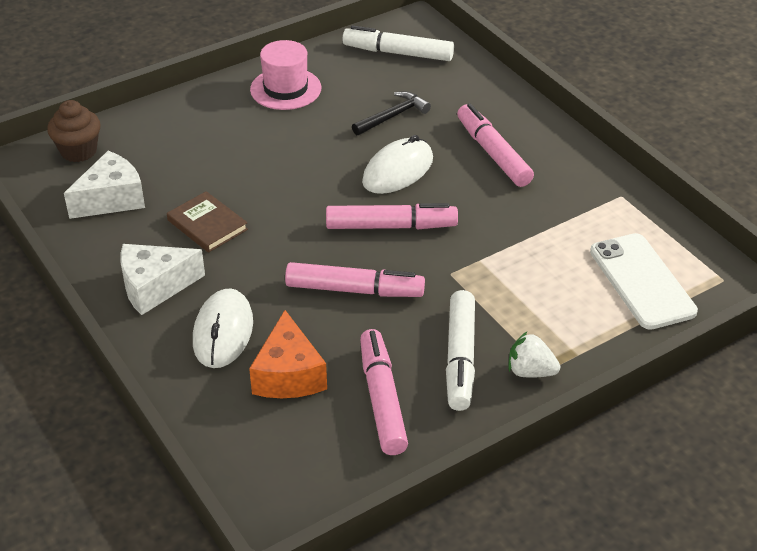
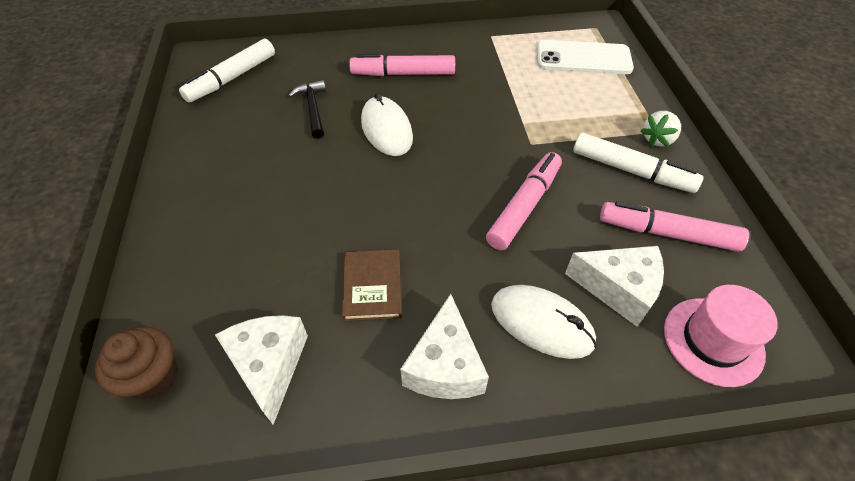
camera: 65 degrees left, 10 degrees up
brown book [167,191,248,253] -> brown book turned 75 degrees counterclockwise [342,250,402,321]
orange cheese [249,310,327,398] -> white cheese [565,246,664,327]
pink hat [250,40,321,110] -> pink hat moved to [664,285,778,387]
pink marker [326,203,458,229] -> none

